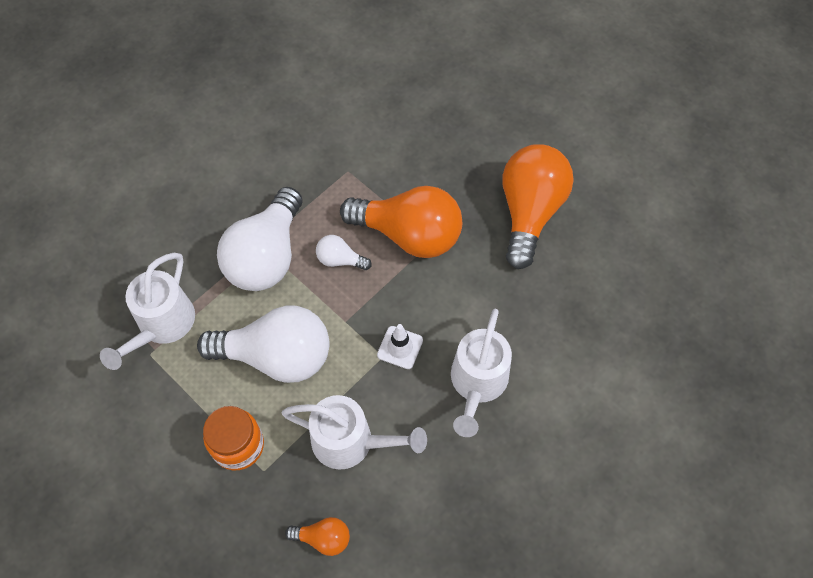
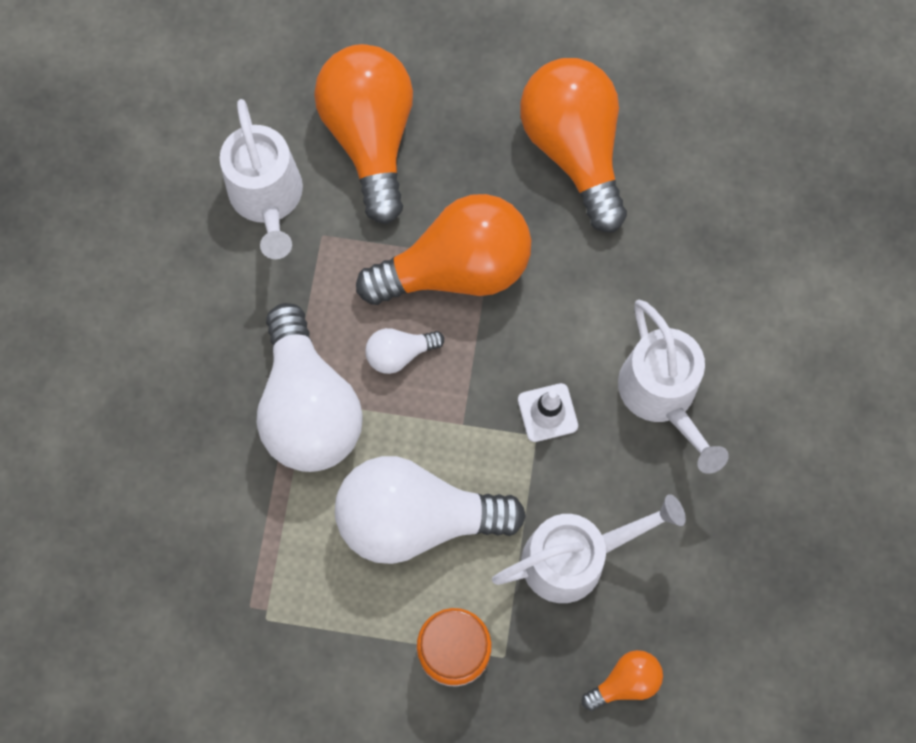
camera: 35 degrees left, 10 degrees up
white watering can [100,253,195,370] -> white watering can moved to [220,99,303,259]
white light bulb [197,305,329,383] -> white light bulb turned 150 degrees counterclockwise [335,456,526,564]
none -> orange light bulb [314,44,413,224]

